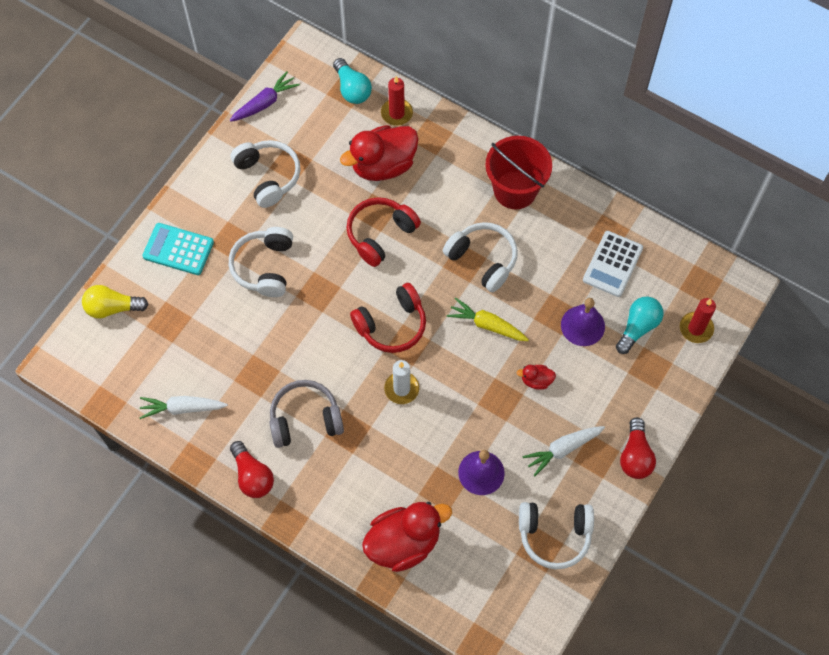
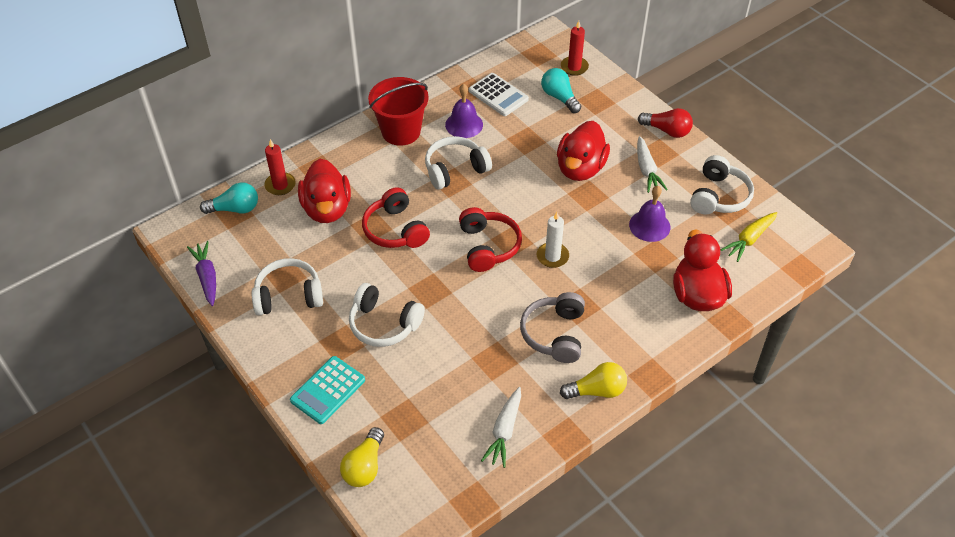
camera: 70 degrees left, 15 degrees down
red light bulb [230,441,274,498] -> yellow light bulb [560,362,627,399]
yellow carrot [447,297,529,341] -> yellow carrot moved to [720,212,777,262]
red duck [517,365,556,390] -> red duck [557,121,610,181], size x2.28
purple bell [561,298,605,346] -> purple bell moved to [445,84,483,138]

